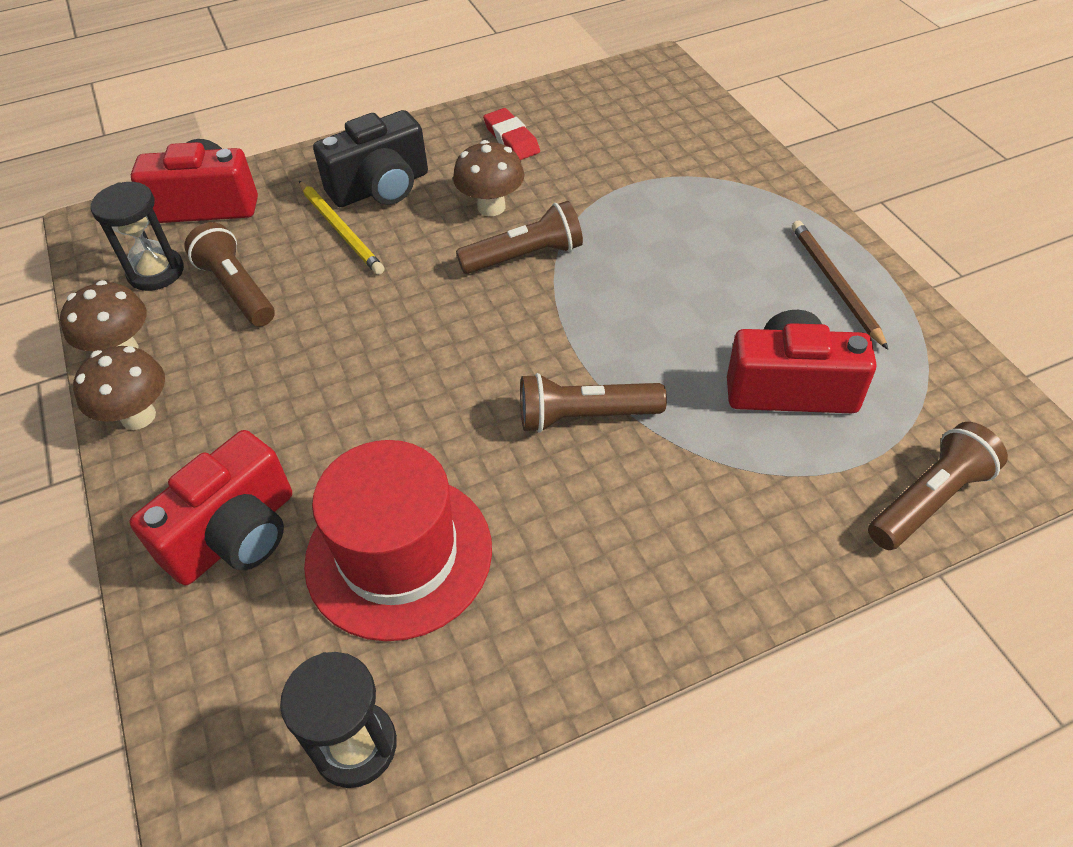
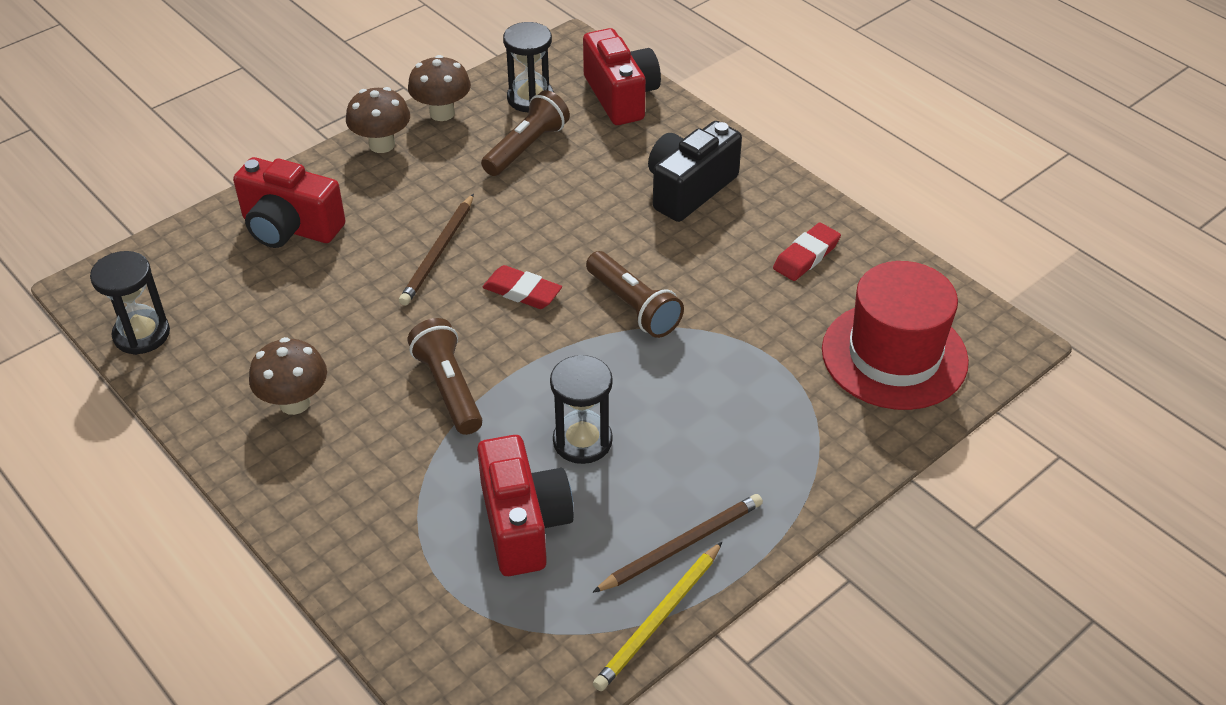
camera: 70 degrees right, 5 degrees down
yellow pencil [299,181,384,275] -> yellow pencil moved to [593,542,722,691]
red hat [304,440,492,641] -> red hat moved to [822,261,969,410]
black camera [313,110,428,207] -> black camera turned 90 degrees clockwise [648,121,742,222]
brown mushroom [453,140,524,216] -> brown mushroom moved to [249,337,327,415]
brown flashlight [868,422,1008,550] -> none
none -> brown pencil [399,194,474,306]
none -> red eraser [483,265,562,309]
none -> black hourglass [550,355,613,464]

